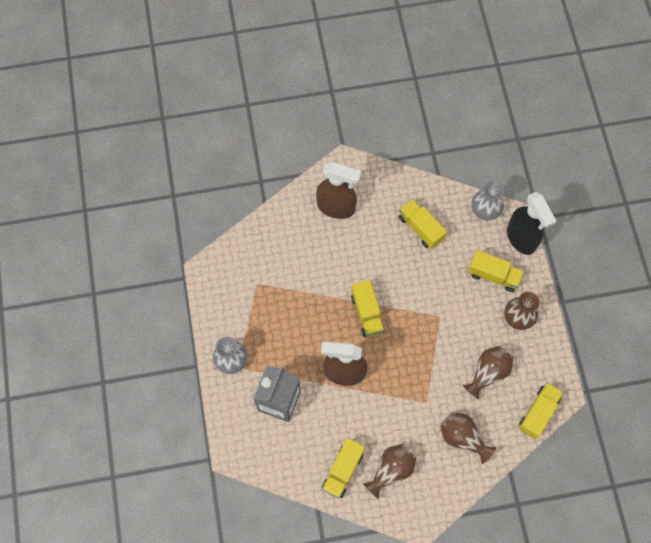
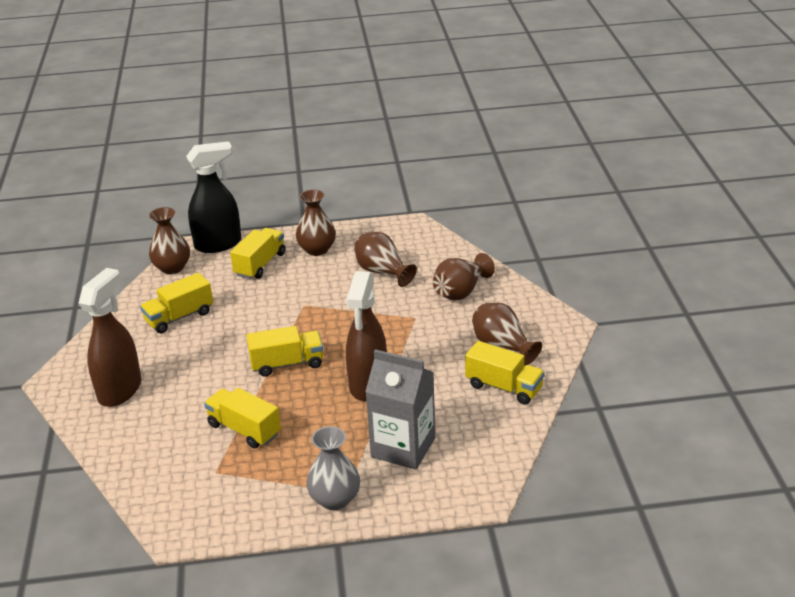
camera: 85 degrees left, 35 degrees down
grey vase [472,180,504,220] -> brown vase [149,207,190,274]
yellow truck [519,382,564,439] -> yellow truck moved to [204,388,281,449]

